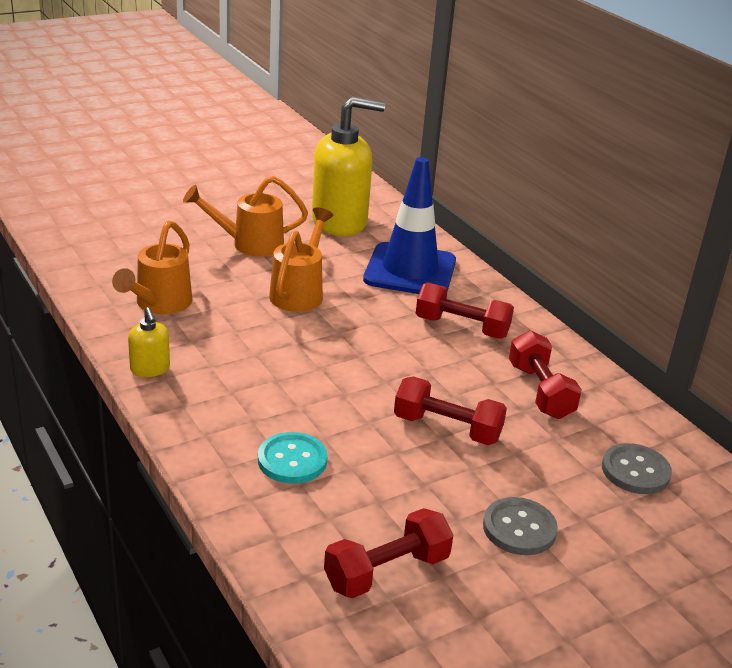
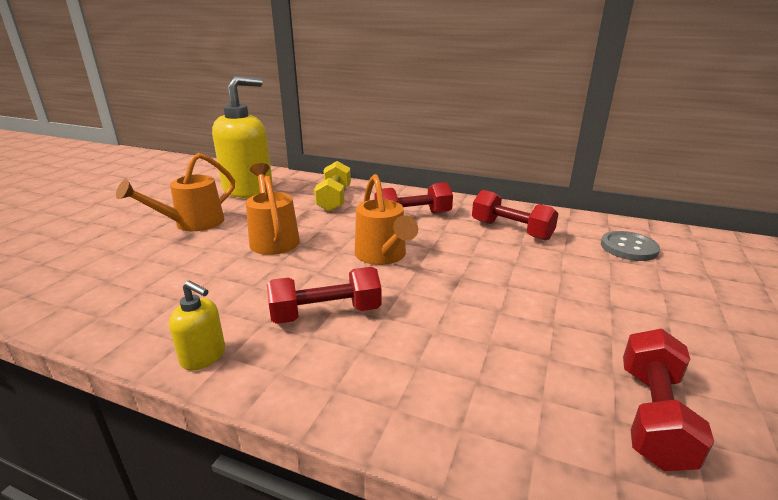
camera: 35 degrees left, 5 degrees down
orange watering can [112,221,192,314] -> orange watering can moved to [355,174,418,265]
turquoise button [258,432,328,484] -> none
blue traffic cone [363,157,456,294] -> yellow dumbbell [314,161,351,212]
red dumbbell [394,376,507,445] -> red dumbbell moved to [267,267,382,324]
grey button [483,497,558,555] -> none

